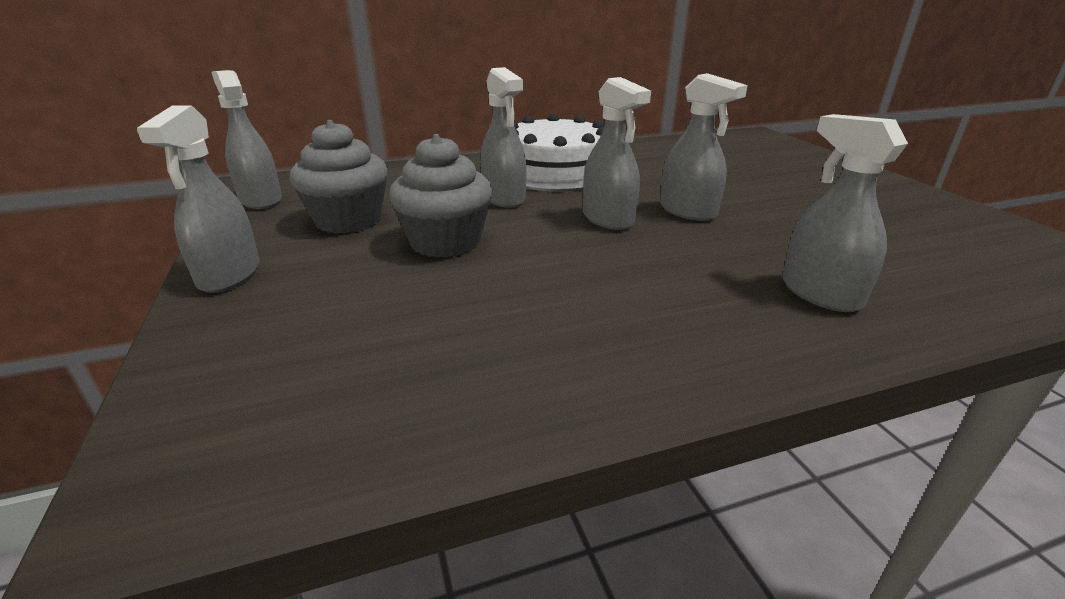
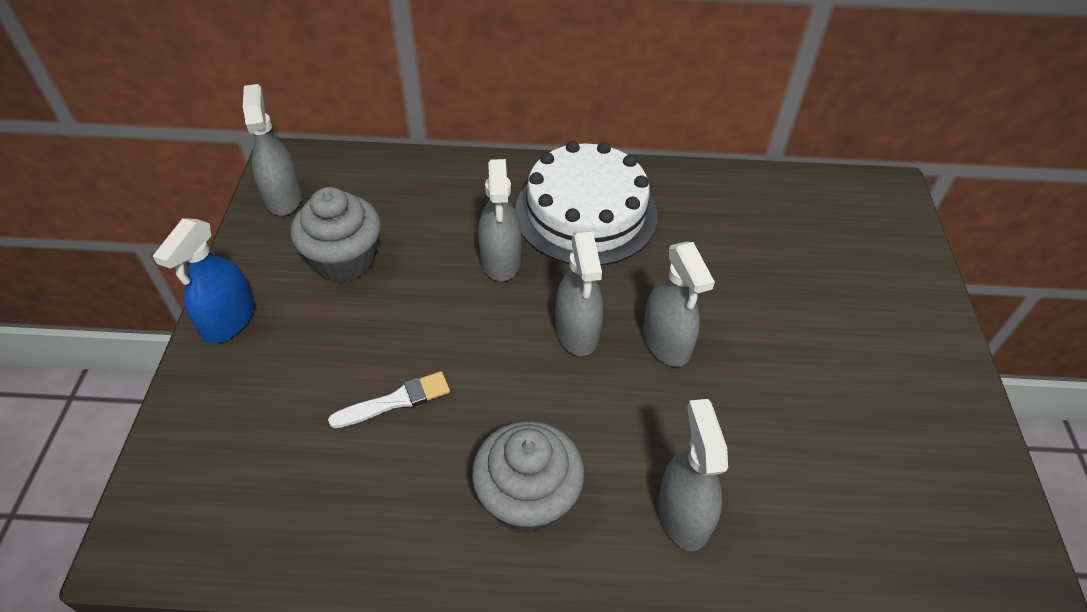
camera: 20 degrees right, 20 degrees up
grey spray bottle [137,105,259,293] -> blue spray bottle [153,218,254,344]
grey cupcake [389,134,493,258] -> grey cupcake moved to [472,421,584,534]
none -> white brush [328,371,450,428]

